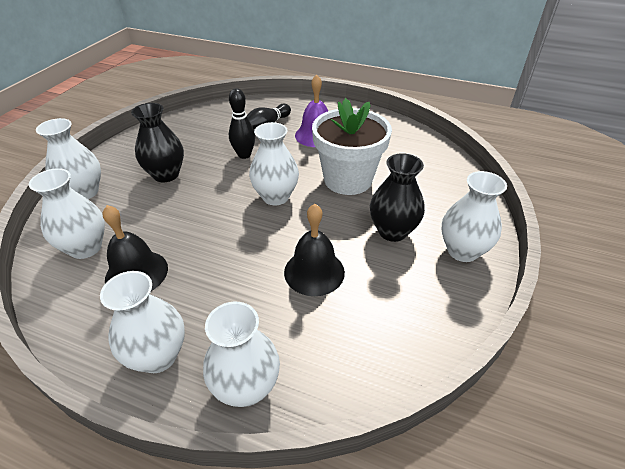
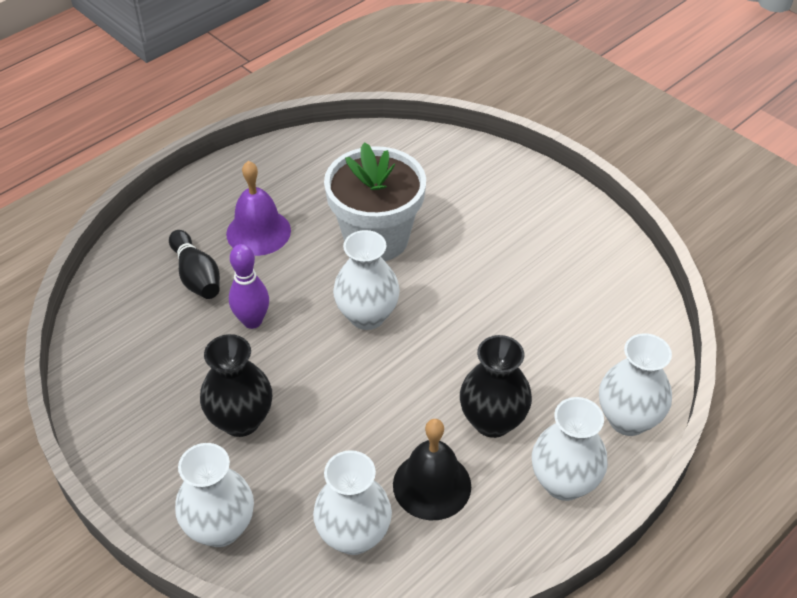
camera: 65 degrees left, 5 degrees up
black bowling pin [229,88,255,159] -> purple bowling pin [229,244,269,329]
black bell [284,204,345,296] -> none
black vase [370,153,425,242] -> black vase moved to [460,335,532,438]
white vase [441,171,507,262] -> none

